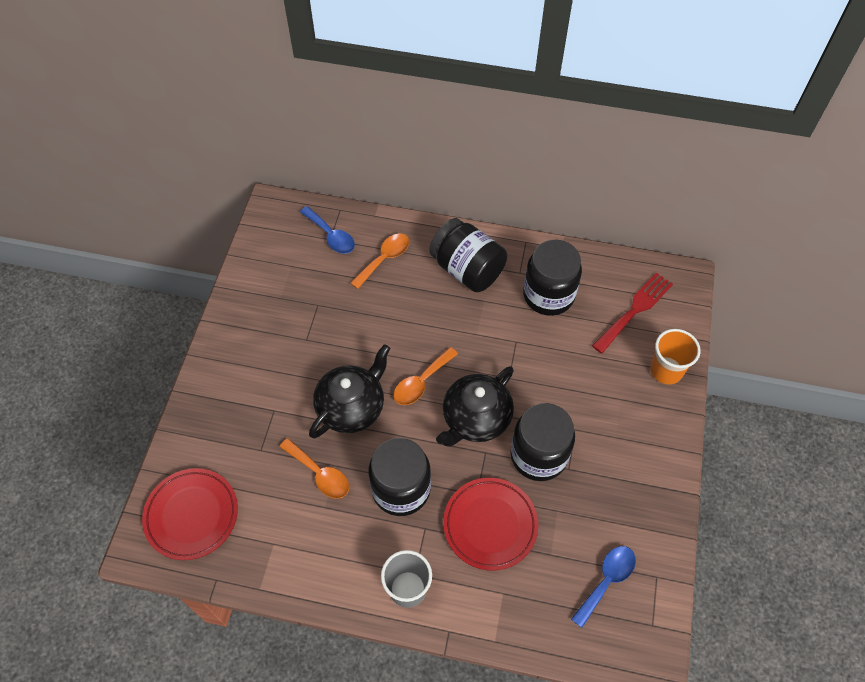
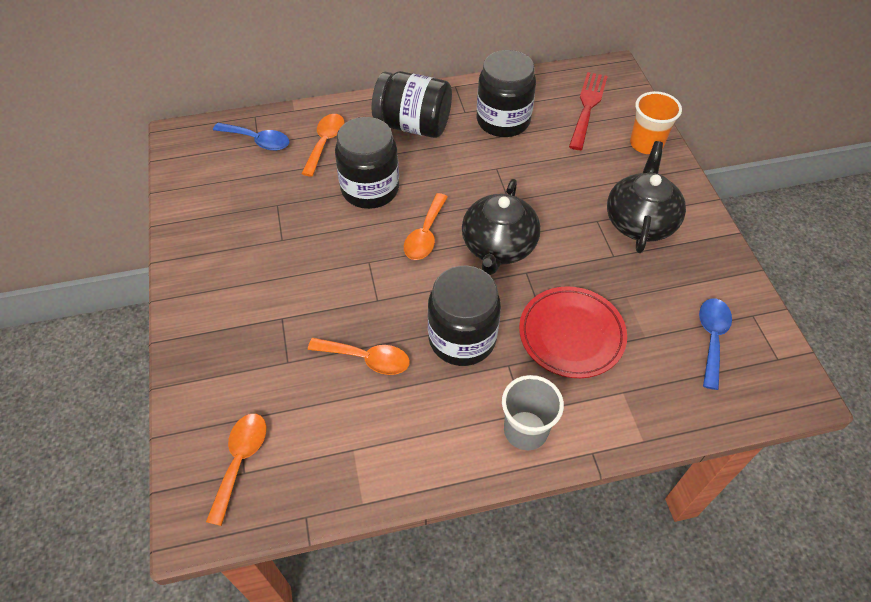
camera: 25 degrees left, 5 degrees down
red plate [142,468,238,560] -> orange spoon [206,414,266,526]
black teapot [309,344,390,438] -> black teapot moved to [607,141,686,253]
black jar [510,403,575,481] -> black jar moved to [335,117,399,209]

